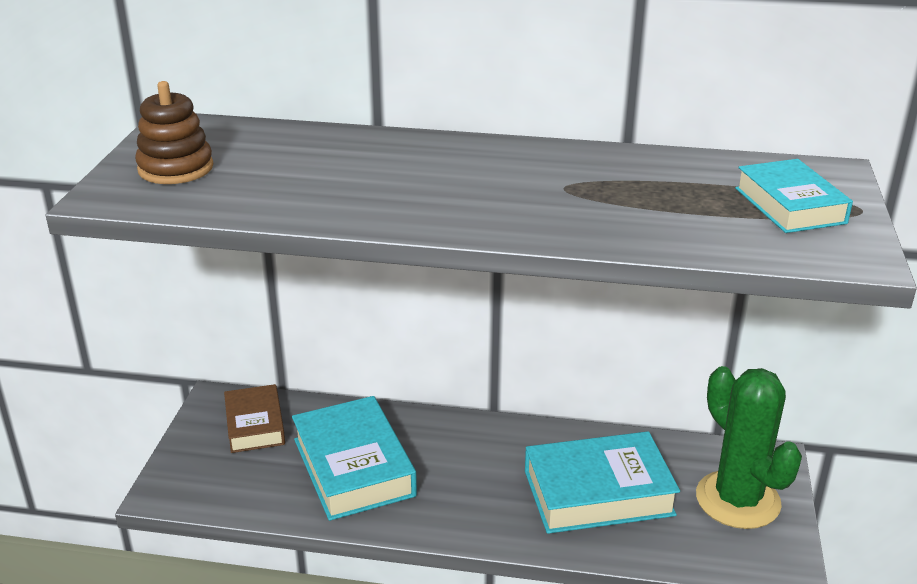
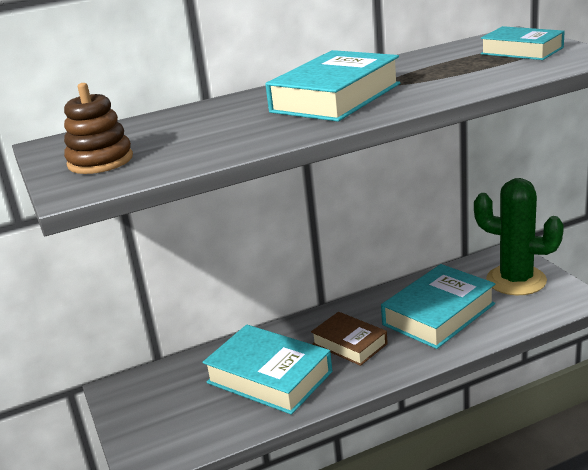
camera: 30 degrees left, 5 degrees down
brown book [224,384,285,453] -> brown book moved to [311,312,388,366]
none -> turquoise book [265,50,400,122]

